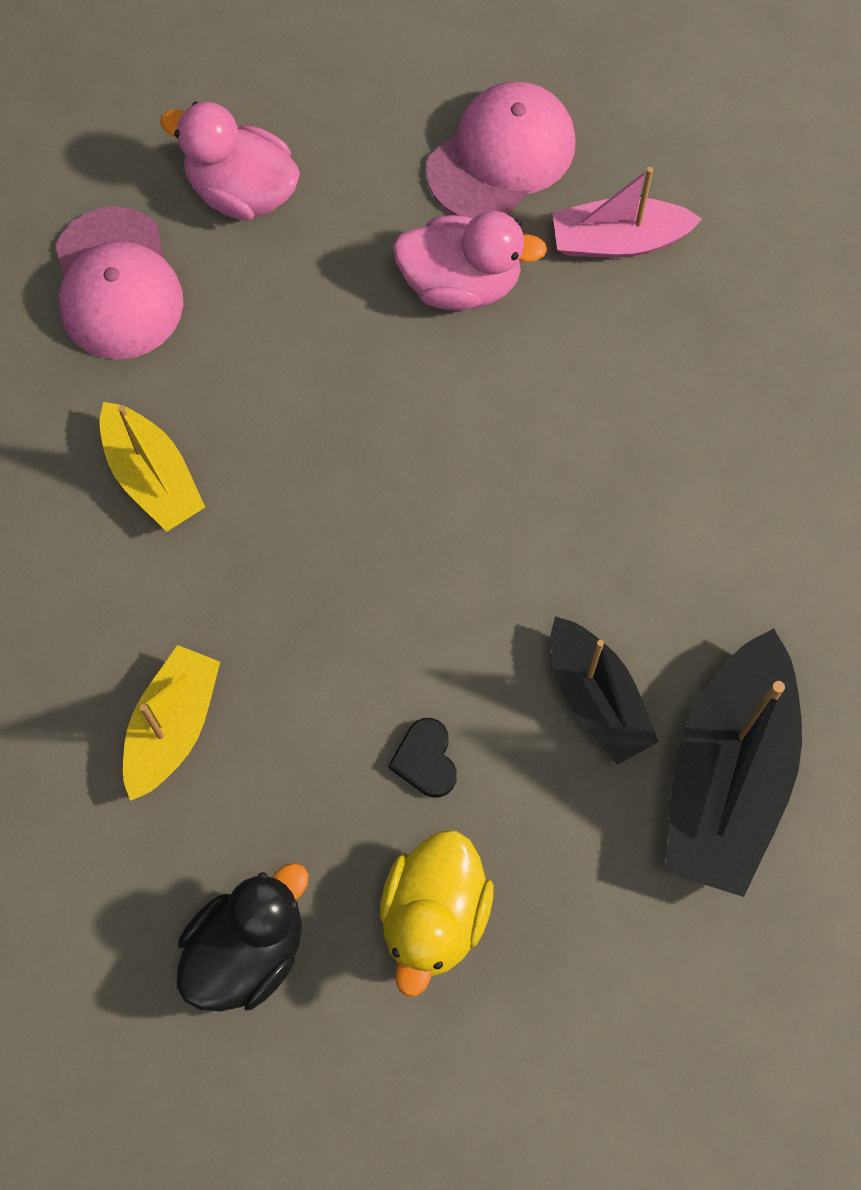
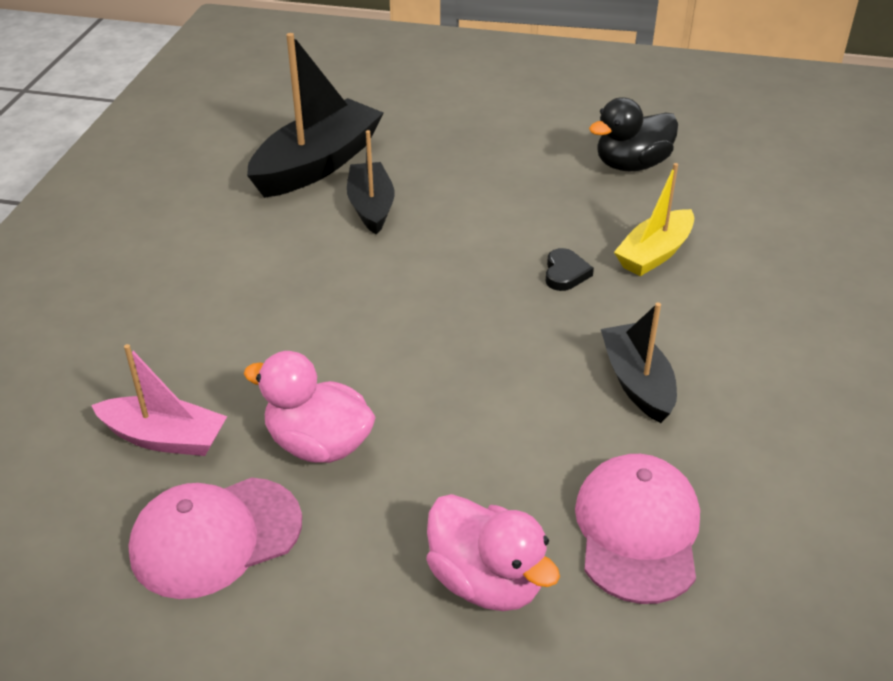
camera: 160 degrees left, 30 degrees down
yellow boat [99,402,205,532] -> black boat [601,303,677,423]
yellow duck [380,830,493,997] -> none
black heart [388,718,457,797] -> black heart moved to [546,248,594,291]

